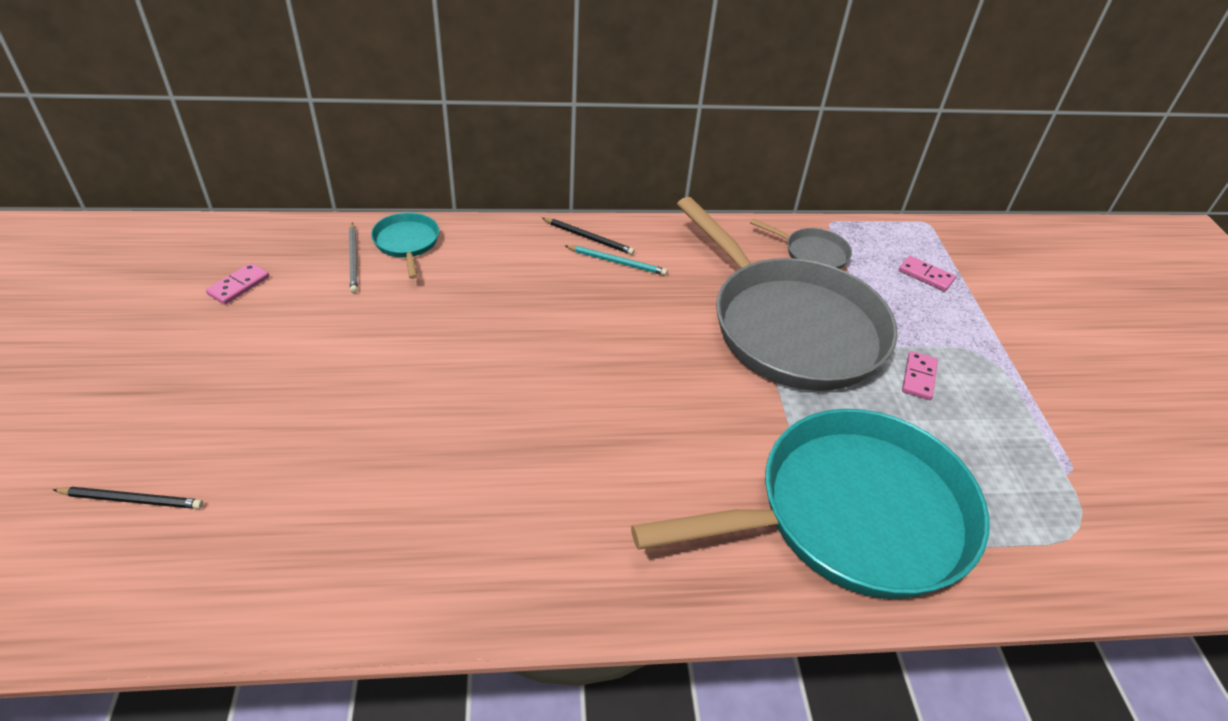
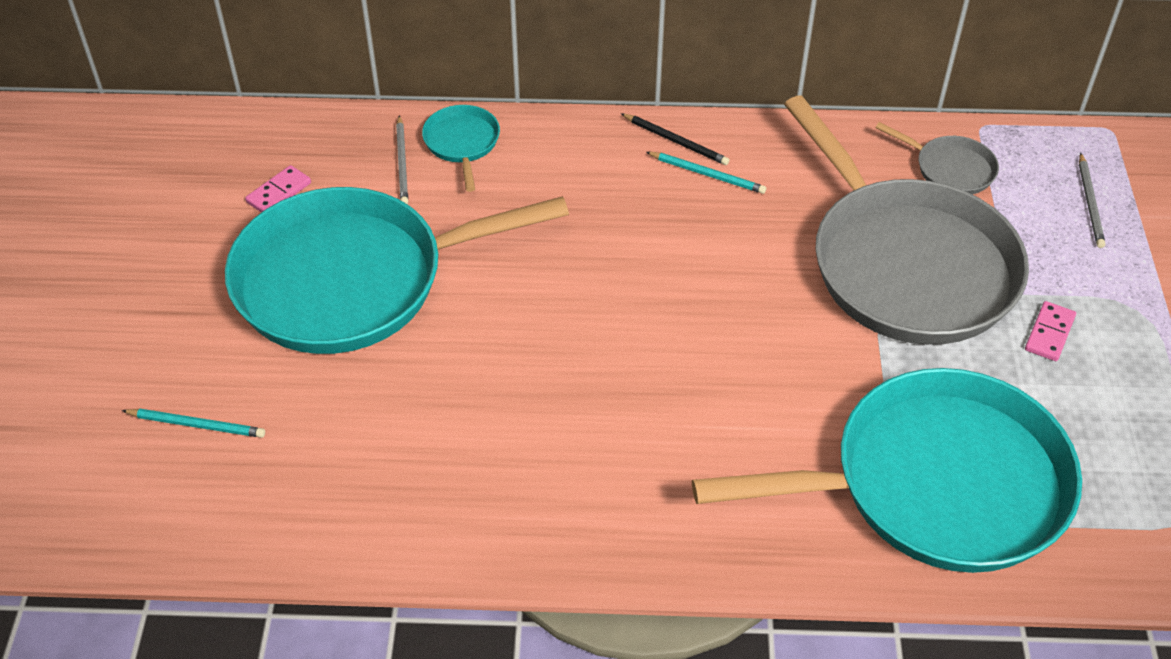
camera: 10 degrees right, 5 degrees up
black pencil [53,487,203,509] -> turquoise pencil [122,409,265,438]
pink domino [899,256,956,292] -> grey pencil [1079,153,1105,248]
none -> turquoise pan [225,187,569,354]

